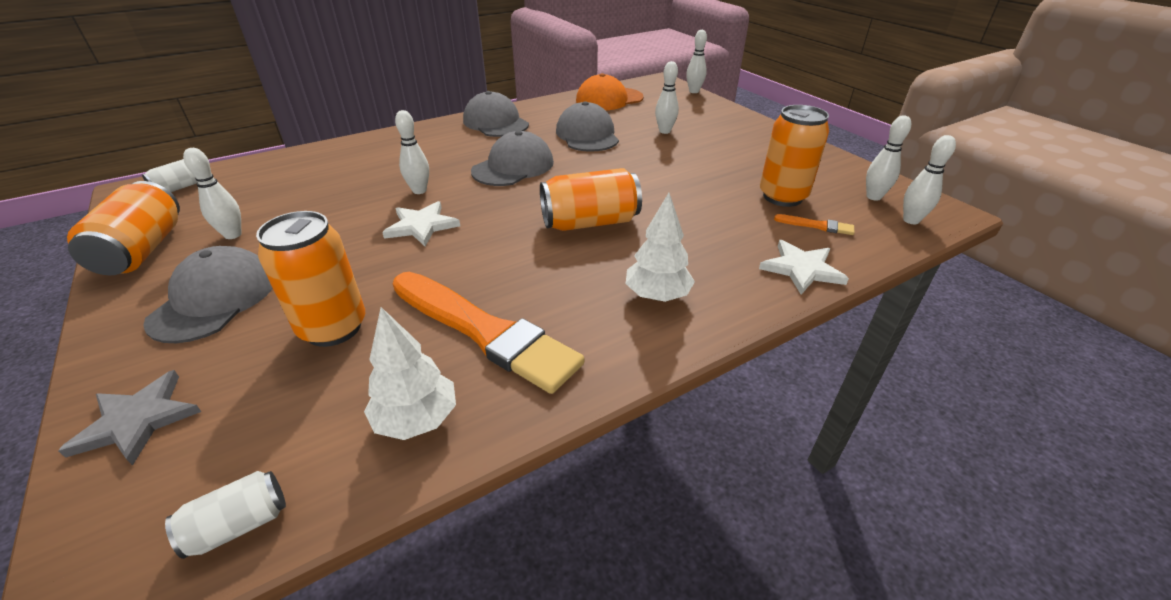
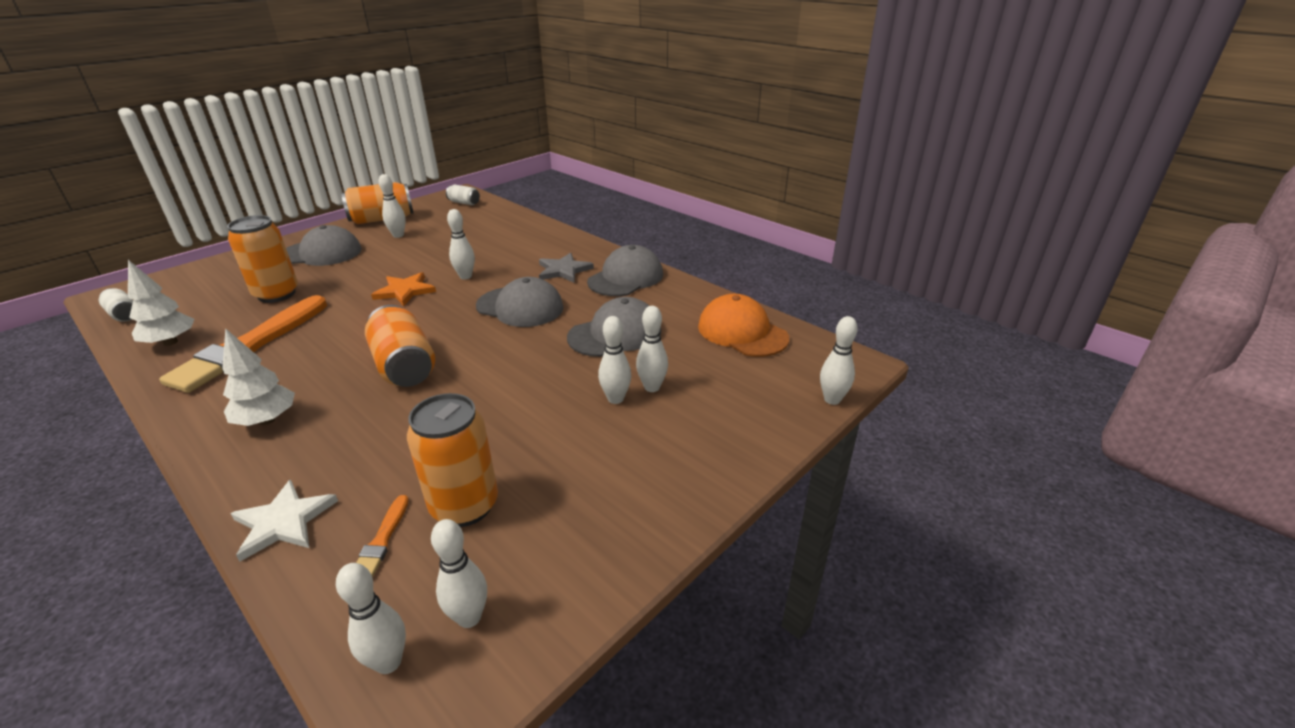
camera: 75 degrees right, 5 degrees down
grey star [58,370,201,466] -> grey star moved to [539,253,594,283]
white star [382,201,460,246] -> orange star [371,272,436,306]
none -> white bowling pin [598,316,631,404]

